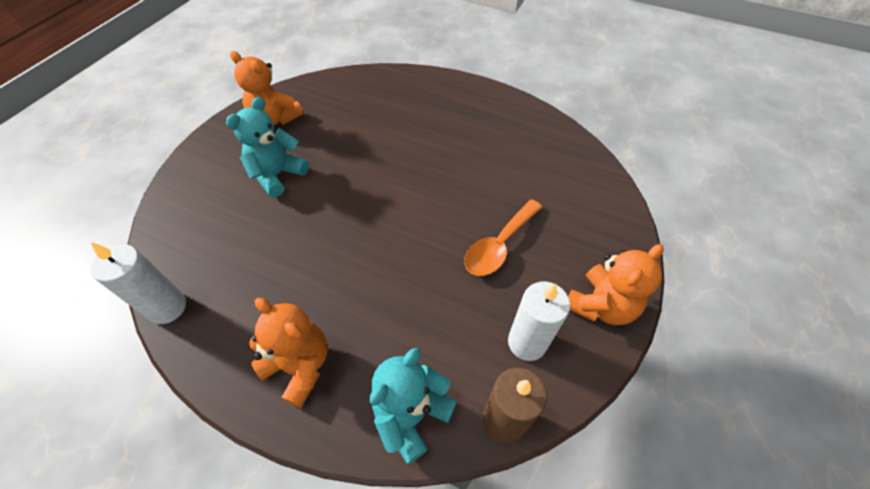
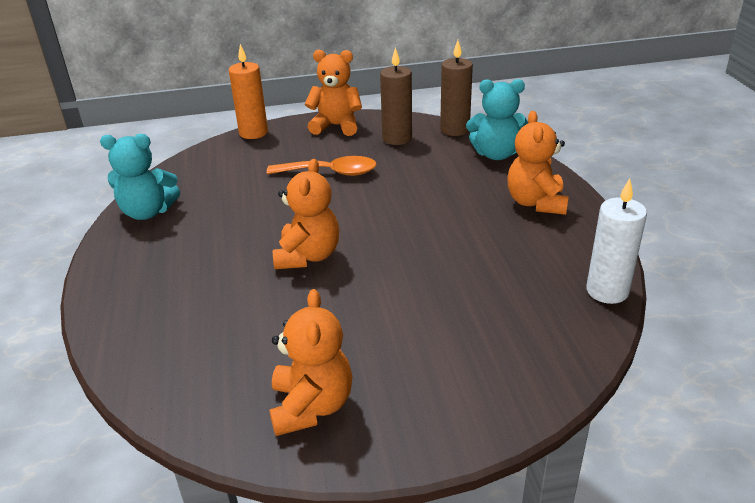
camera: 125 degrees left, 20 degrees down
turquoise teddy bear [226,97,309,197] -> turquoise teddy bear moved to [100,134,180,220]
white candle [508,282,570,361] -> brown candle [380,47,412,145]
none -> orange candle [229,44,268,139]
none -> orange teddy bear [273,159,339,269]

